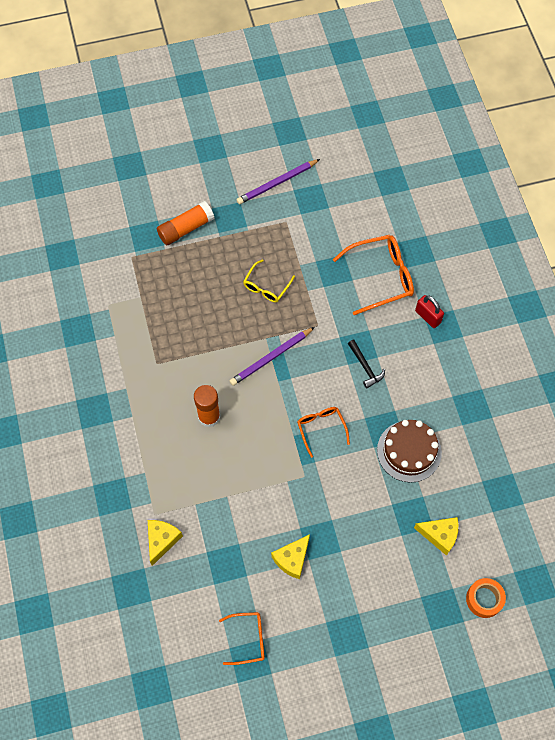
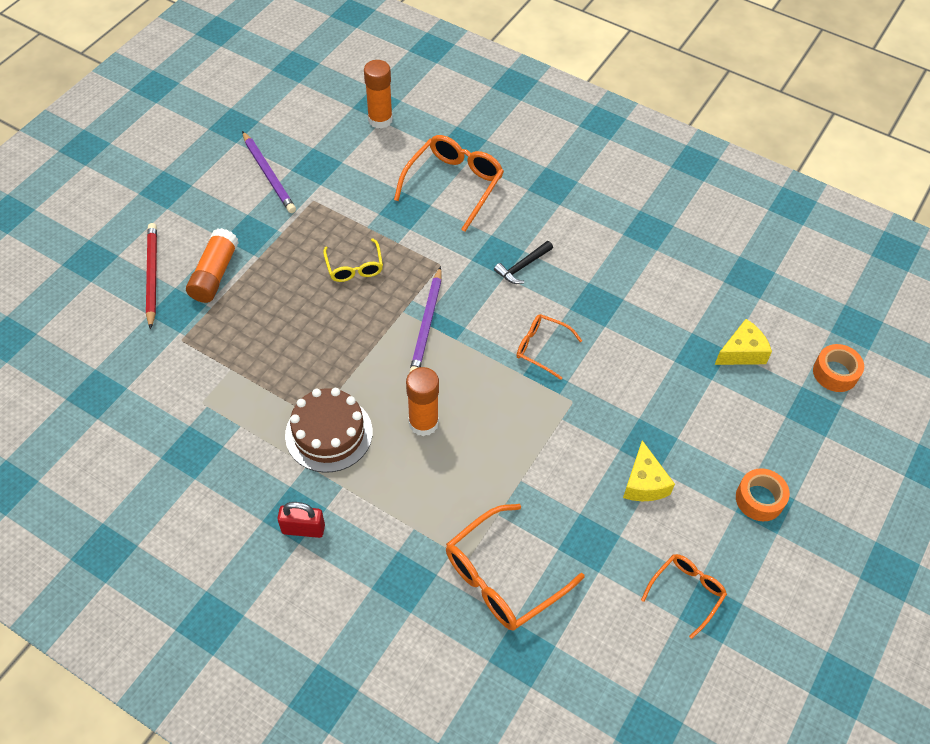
camera: 45 degrees left, 10 degrees down
yellow cheese [148,520,183,566] -> orange glasses [446,504,585,631]
purple pencil [236,159,320,204] -> purple pencil turned 45 degrees counterclockwise [242,131,296,213]
black hammer [348,340,385,388] -> black hammer turned 120 degrees clockwise [494,241,553,284]
brown cake [377,420,442,483] -> brown cake moved to [285,388,372,473]
red padlock [415,295,444,328] -> red padlock moved to [277,502,325,538]
none -> red pencil [146,223,157,330]
none -> orange glue stick [364,60,393,129]
none -> orange tape [736,468,790,521]

